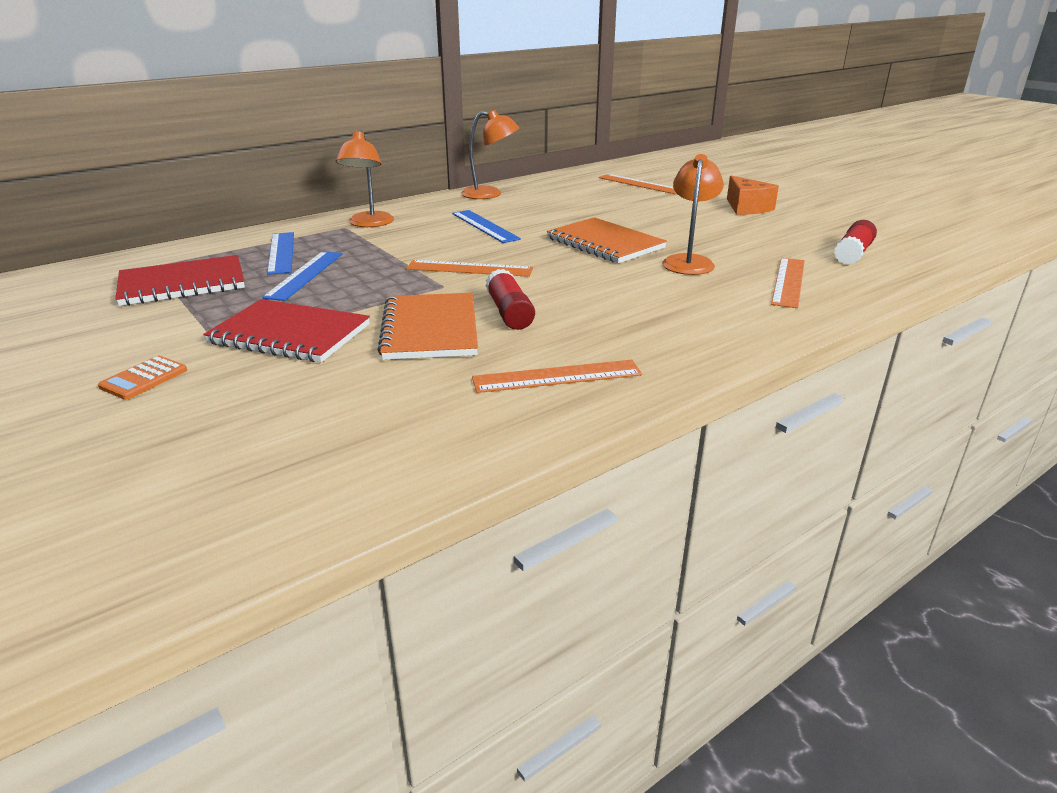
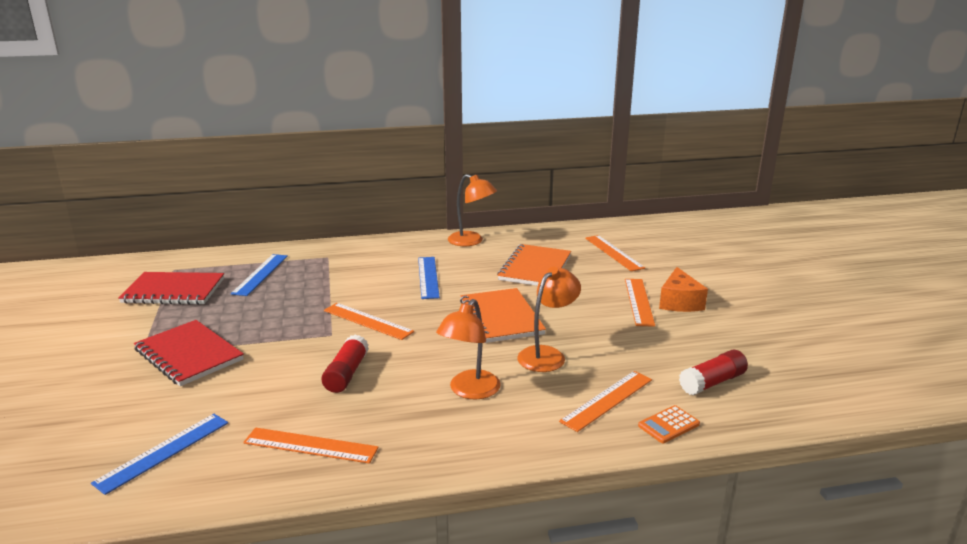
camera: 25 degrees right, 5 degrees down
orange calculator [98,356,187,400] -> orange calculator moved to [638,405,700,443]
blue ruler [262,251,342,301] -> blue ruler moved to [91,414,228,495]
orange lamp [336,130,394,227] -> orange lamp moved to [436,299,501,400]
orange notebook [377,293,478,360] -> orange notebook moved to [497,244,571,286]
none -> orange ruler [625,279,655,327]

